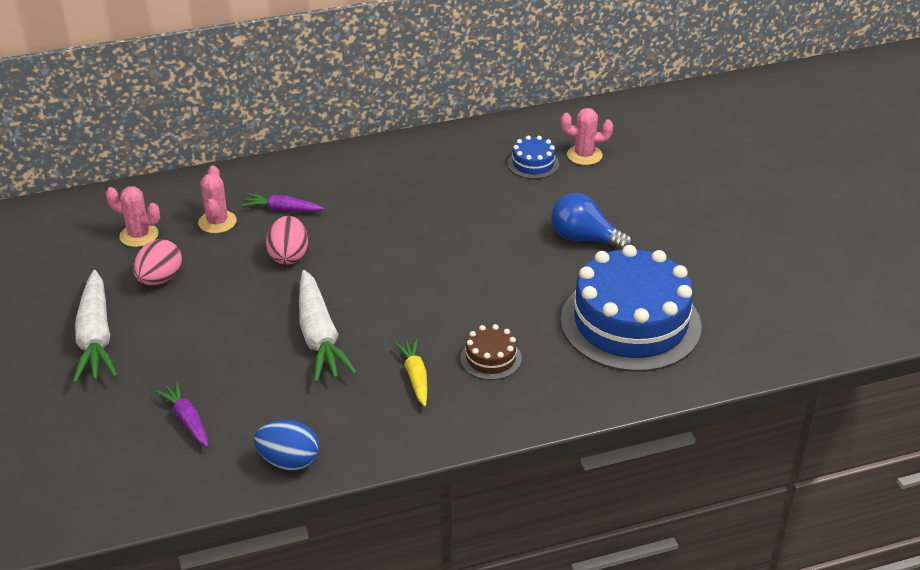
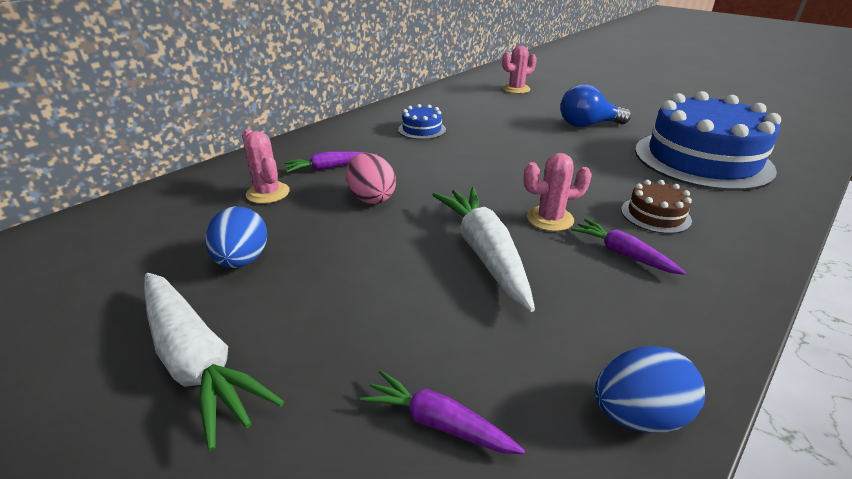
camera: 30 degrees left, 5 degrees down
pink cactus [106,186,160,247] -> pink cactus moved to [523,153,592,231]
pink egg [133,239,182,285] -> blue egg [205,206,267,268]
white carrot [299,270,358,382] -> white carrot turned 150 degrees counterclockwise [433,187,535,312]
yellow carrot [394,339,427,407] -> purple carrot [571,219,686,275]
blue cake [508,135,559,179] -> blue cake moved to [398,104,446,140]

